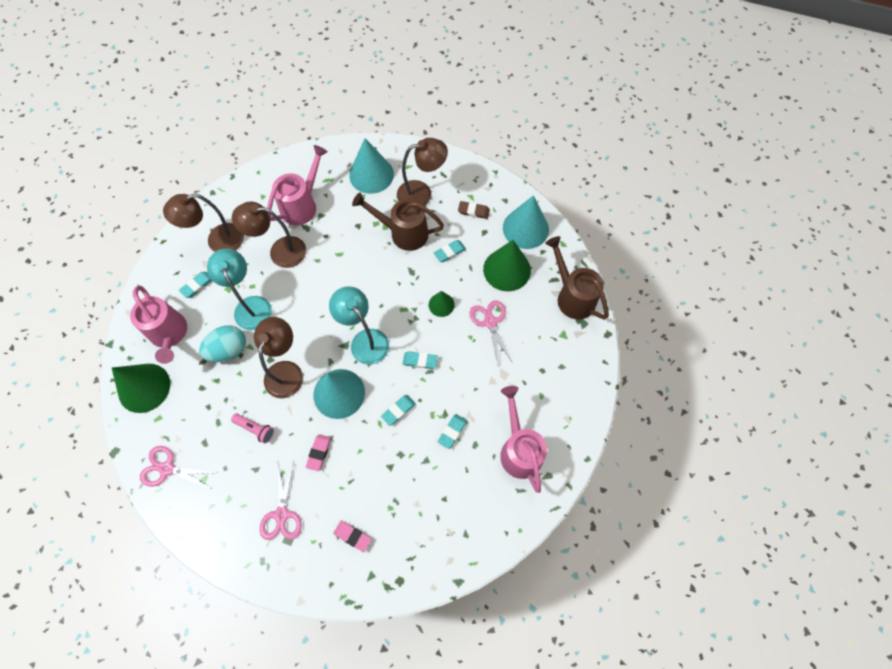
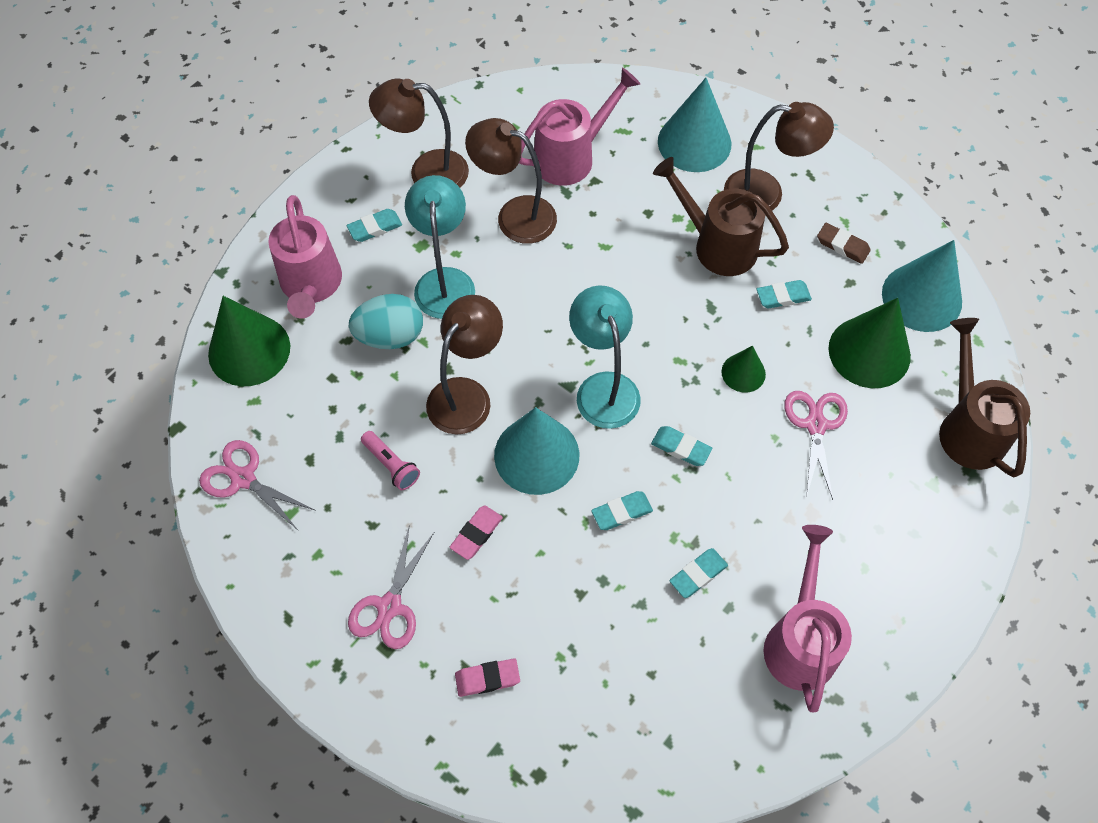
camera: 20 degrees right, 5 degrees down
pink eraser [333,521,372,552] -> pink eraser turned 60 degrees counterclockwise [455,658,520,697]

